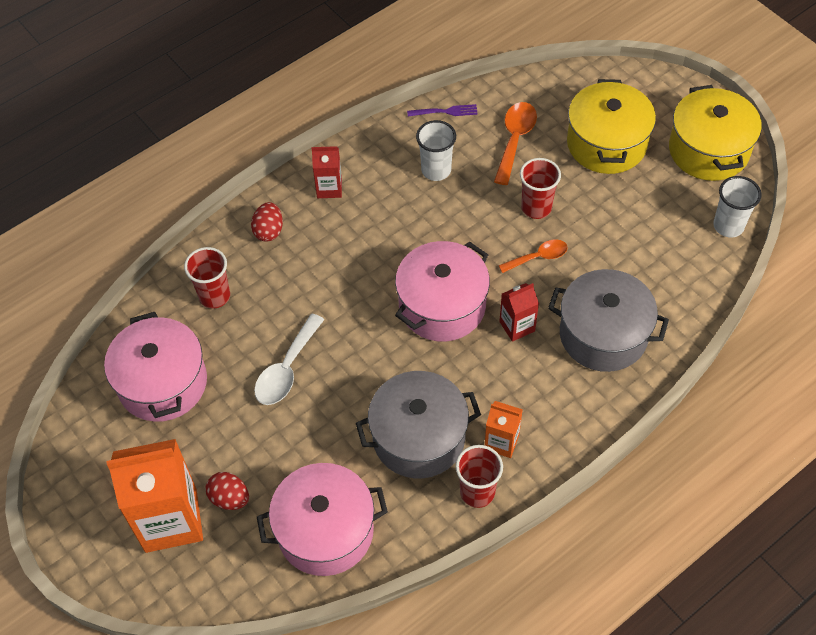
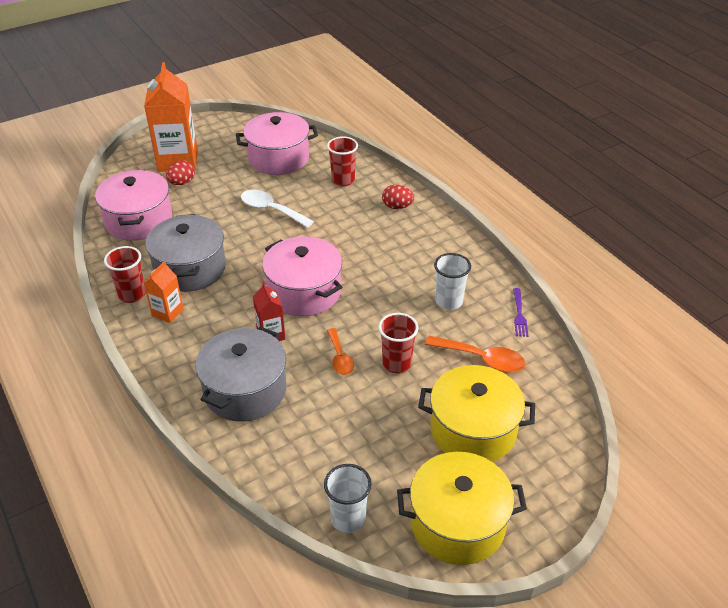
camera: 95 degrees right, 15 degrees down
red carton [312,146,342,198] -> none

